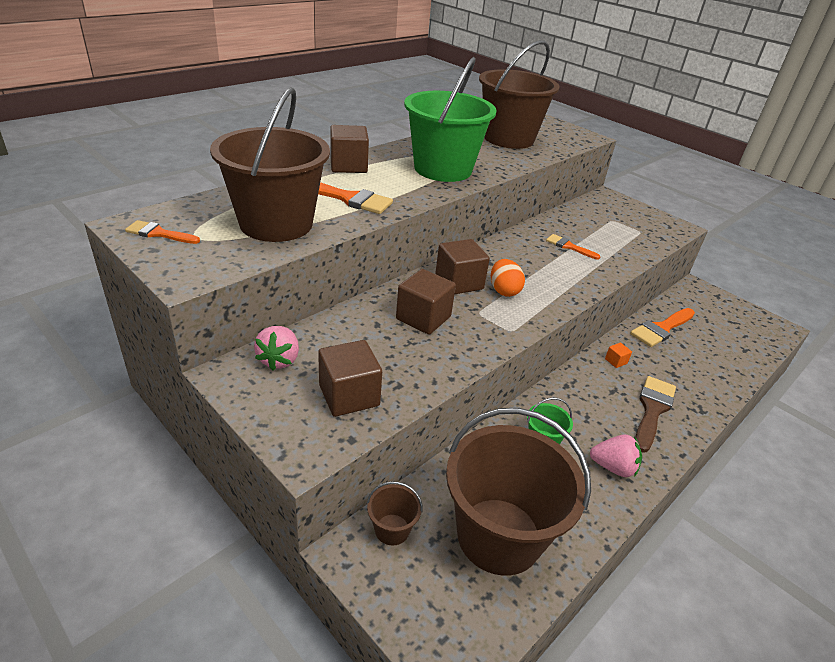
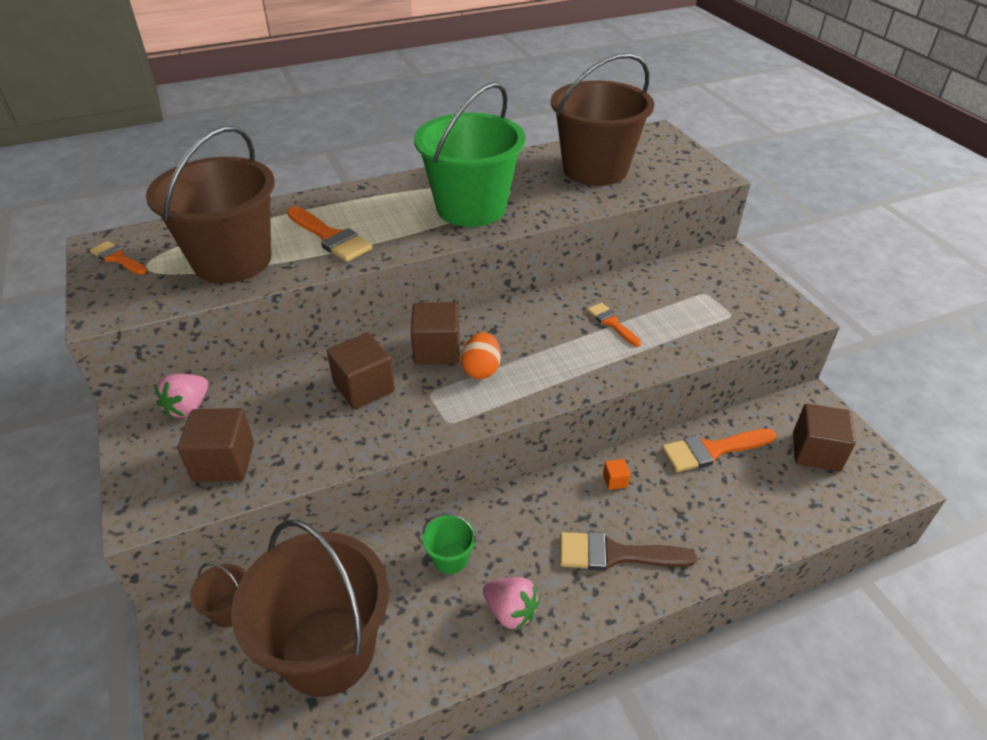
camera: 25 degrees right, 5 degrees up
brown cube [330,125,369,173] -> brown cube moved to [793,404,856,471]
brown brush [635,376,676,453] -> brown brush turned 135 degrees counterclockwise [560,532,697,571]

